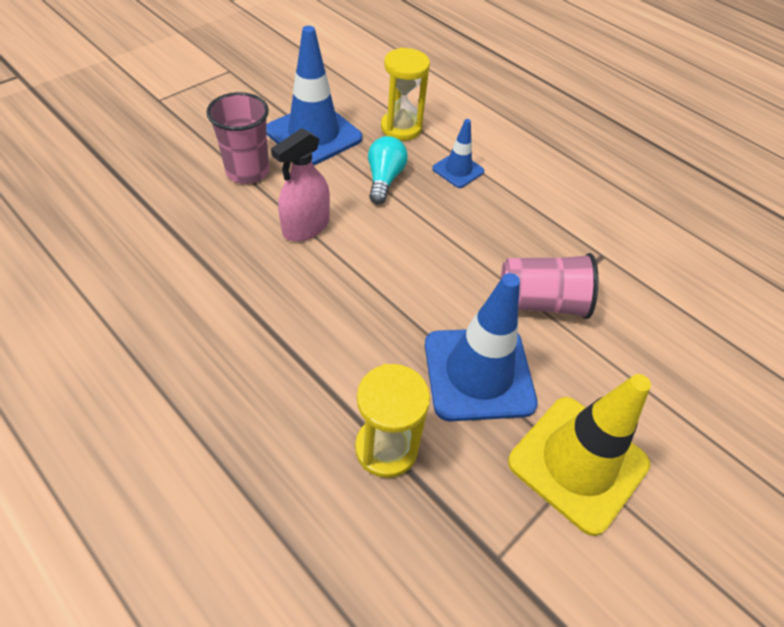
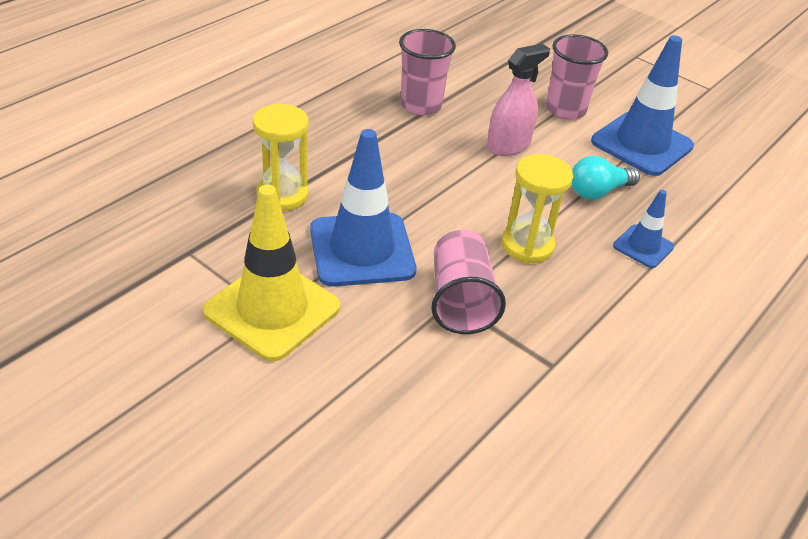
camera: 85 degrees right, 10 degrees down
pink spray bottle [271,128,330,241] -> pink spray bottle turned 105 degrees clockwise [487,44,550,156]
turquoise light bulb [368,136,408,204] -> turquoise light bulb turned 150 degrees clockwise [572,156,640,199]
yellow hourglass [381,48,430,141] -> yellow hourglass moved to [501,154,573,264]
none -> pink cup [399,29,456,116]

